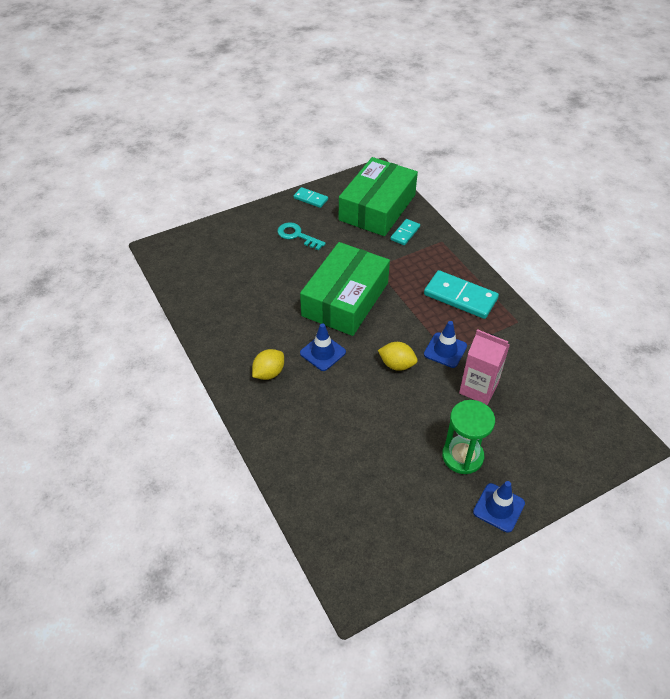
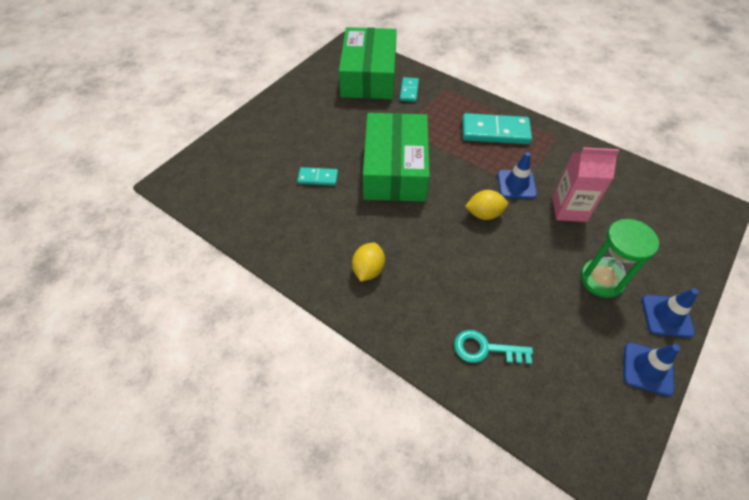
camera: 25 degrees left, 5 degrees up
turquoise key [277,222,326,250] -> turquoise key moved to [454,330,533,364]
turquoise domino [293,187,328,208] -> turquoise domino moved to [297,167,338,186]
blue traffic cone [300,323,346,371] -> blue traffic cone moved to [623,343,680,396]

